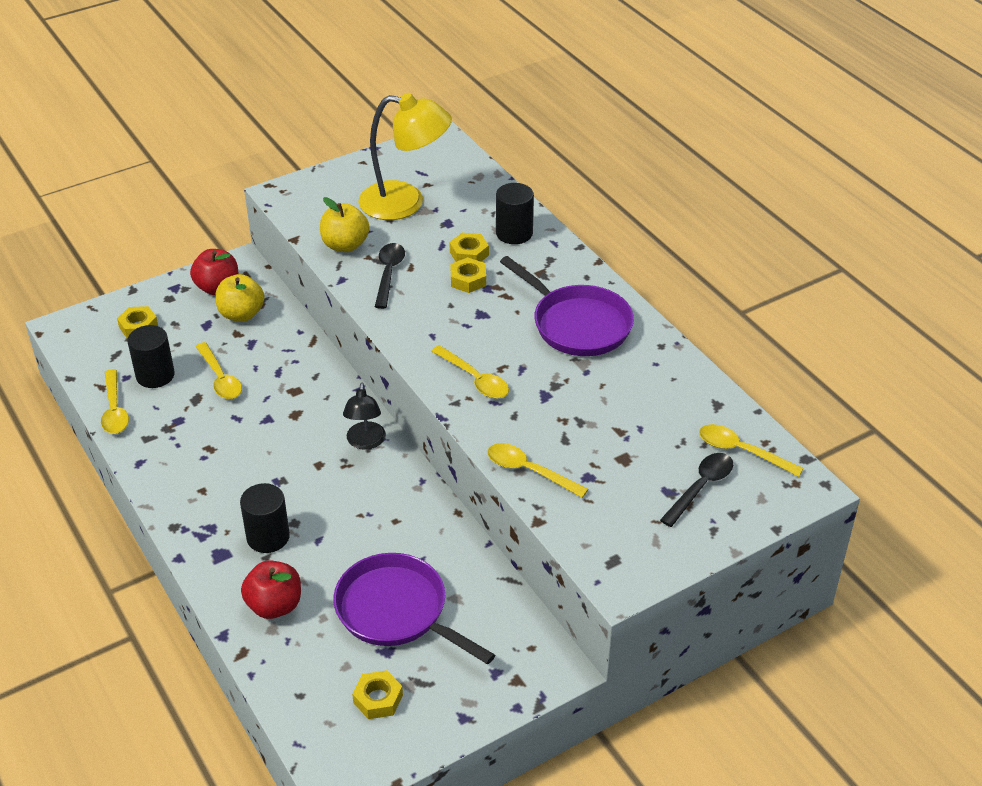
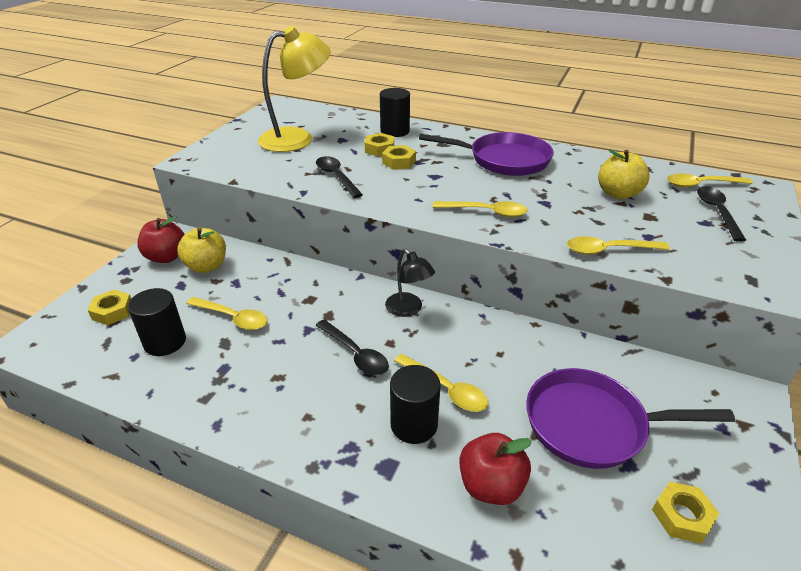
camera: 35 degrees left, 5 degrees down
yellow spoon [101,369,129,434] -> yellow spoon moved to [394,354,488,412]
yellow apple [320,197,369,252] -> yellow apple moved to [598,150,650,199]
none -> black spoon [315,320,389,376]

